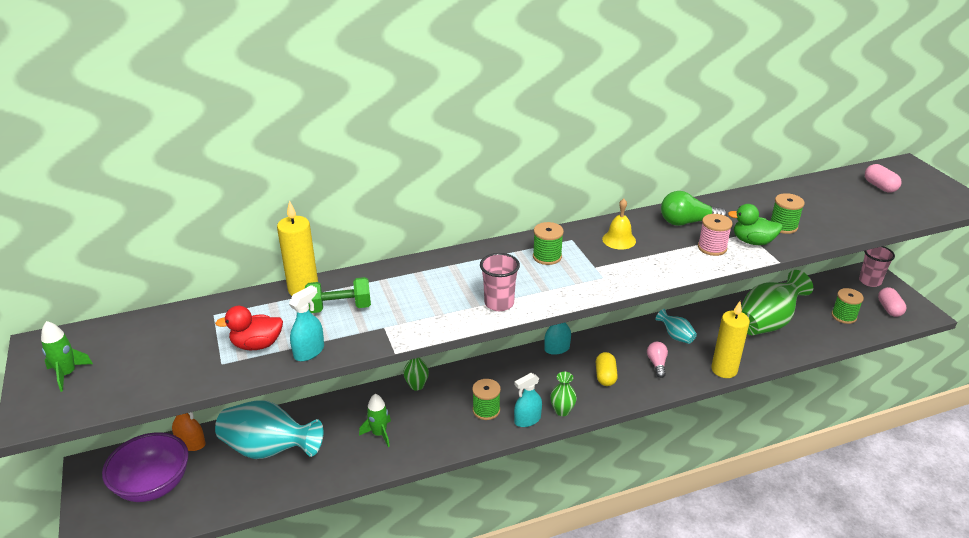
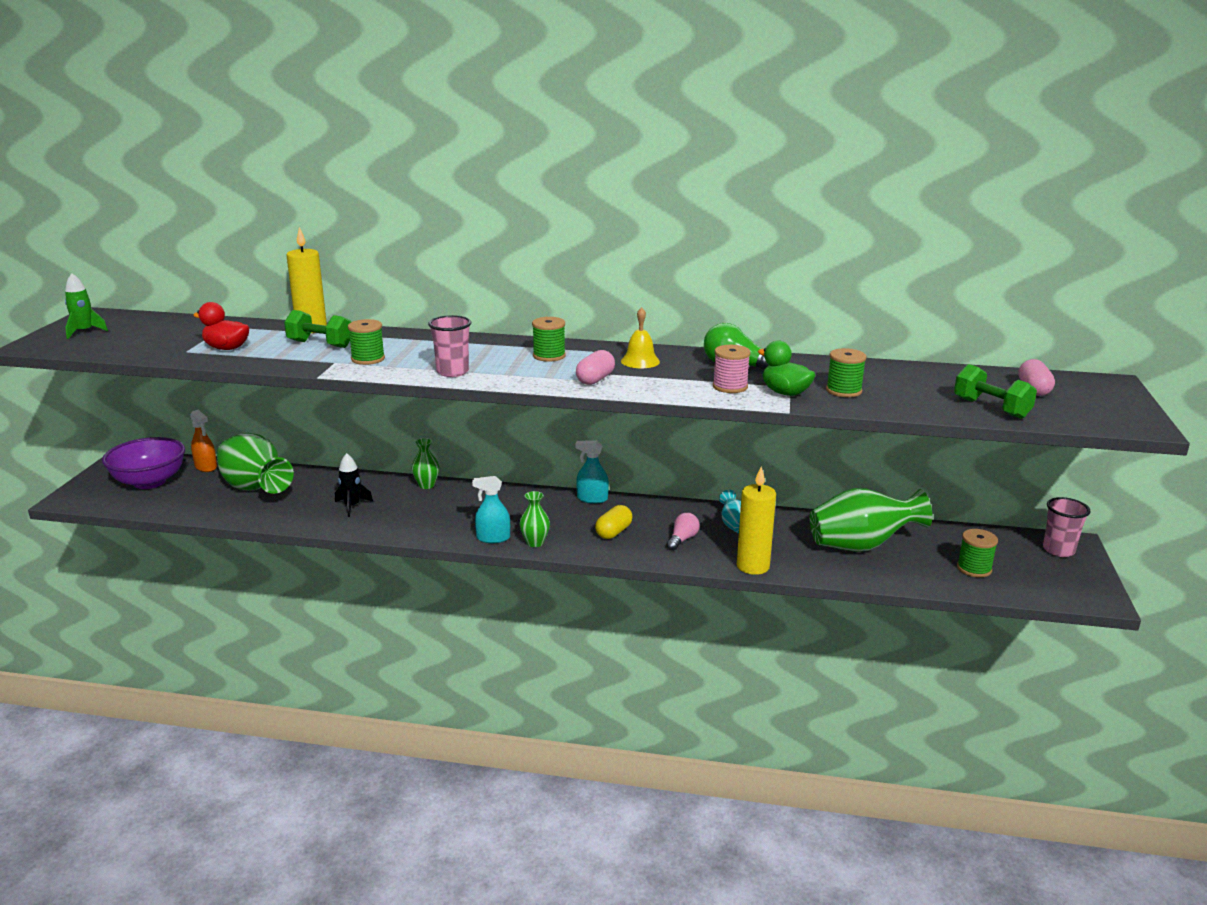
camera: 30 degrees right, 10 degrees down
turquoise vase [215,400,323,459] -> green vase [217,433,294,494]
turquoise spray bottle [289,285,324,361] -> none
green rocket [359,394,391,447] -> black rocket [335,453,373,517]
green spool [472,379,501,420] -> green spool moved to [348,319,385,365]
pink capsule [878,287,906,317] -> pink capsule moved to [576,350,615,385]
none -> green dumbbell [954,364,1037,419]

